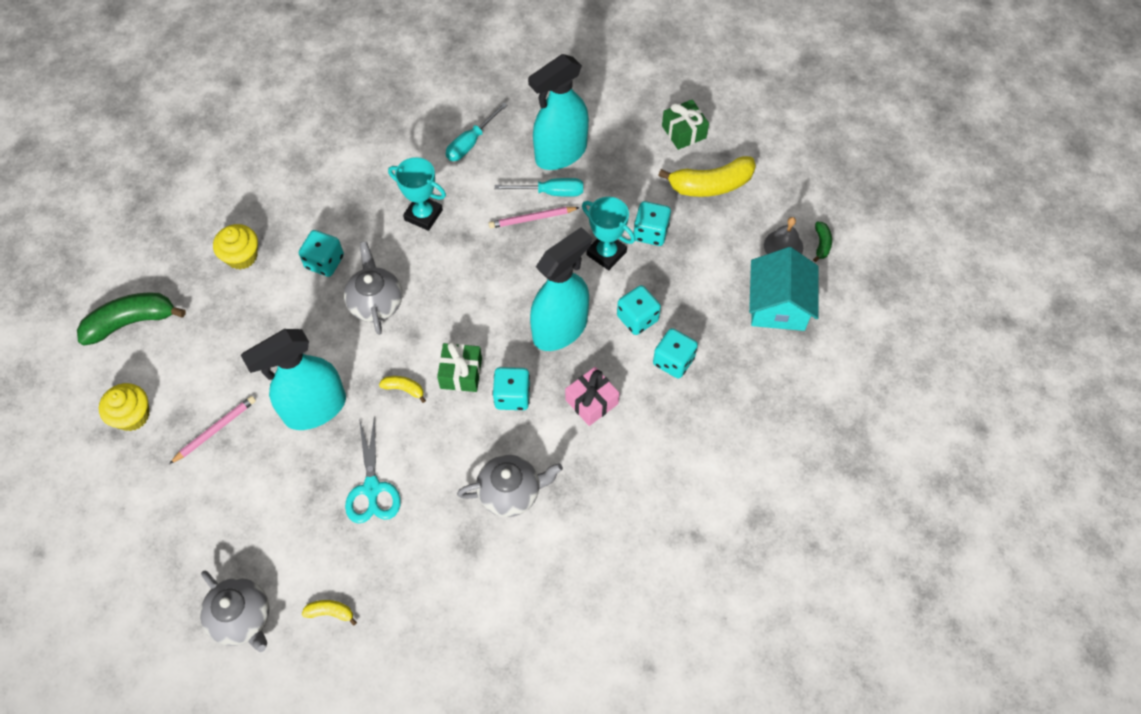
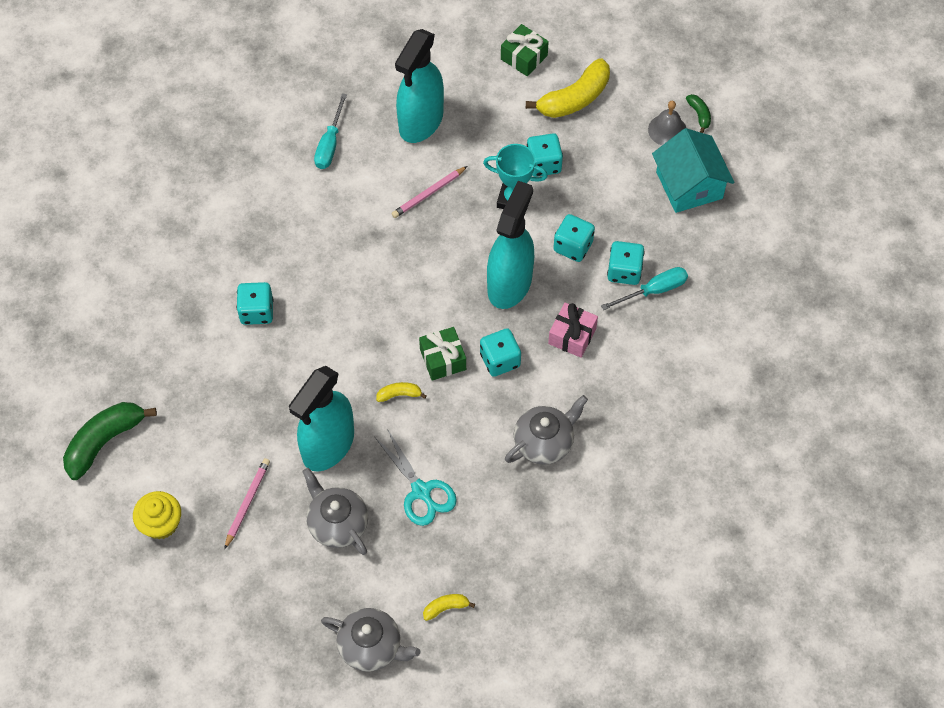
camera: 25 degrees left, 0 degrees up
yellow cupcake [213,224,258,269] -> none
grey teapot [344,241,402,335] -> grey teapot moved to [302,468,368,555]
turquoise trophy [388,157,446,231] -> none
turquoise screwdriver [495,178,583,197] -> turquoise screwdriver moved to [601,267,688,310]

